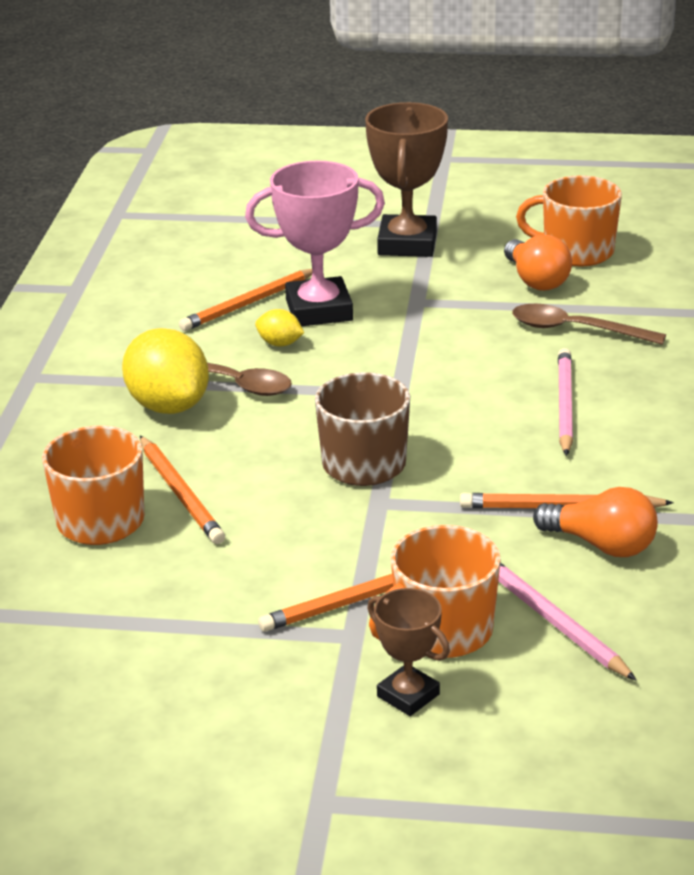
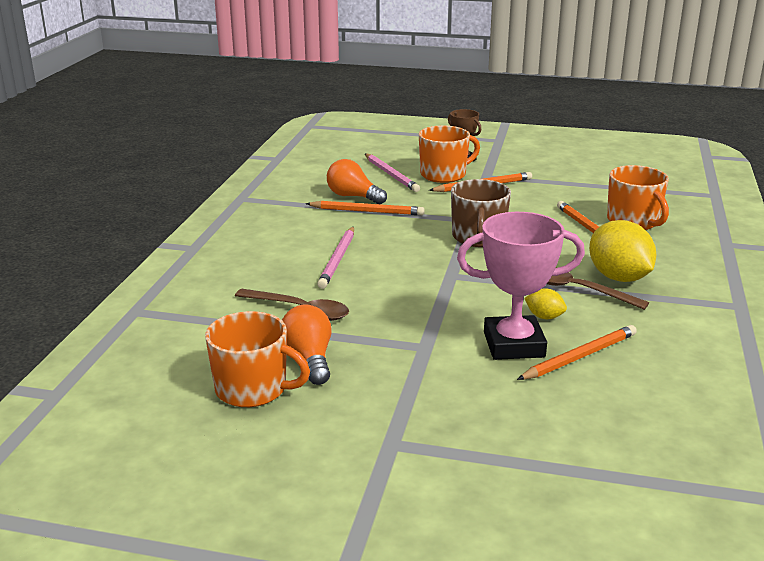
camera: 175 degrees left, 5 degrees down
brown trophy [365,102,448,257] -> none

